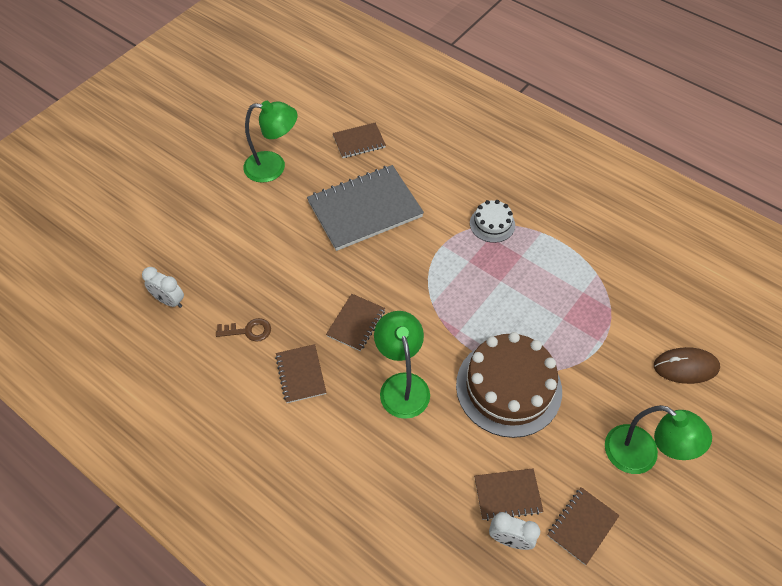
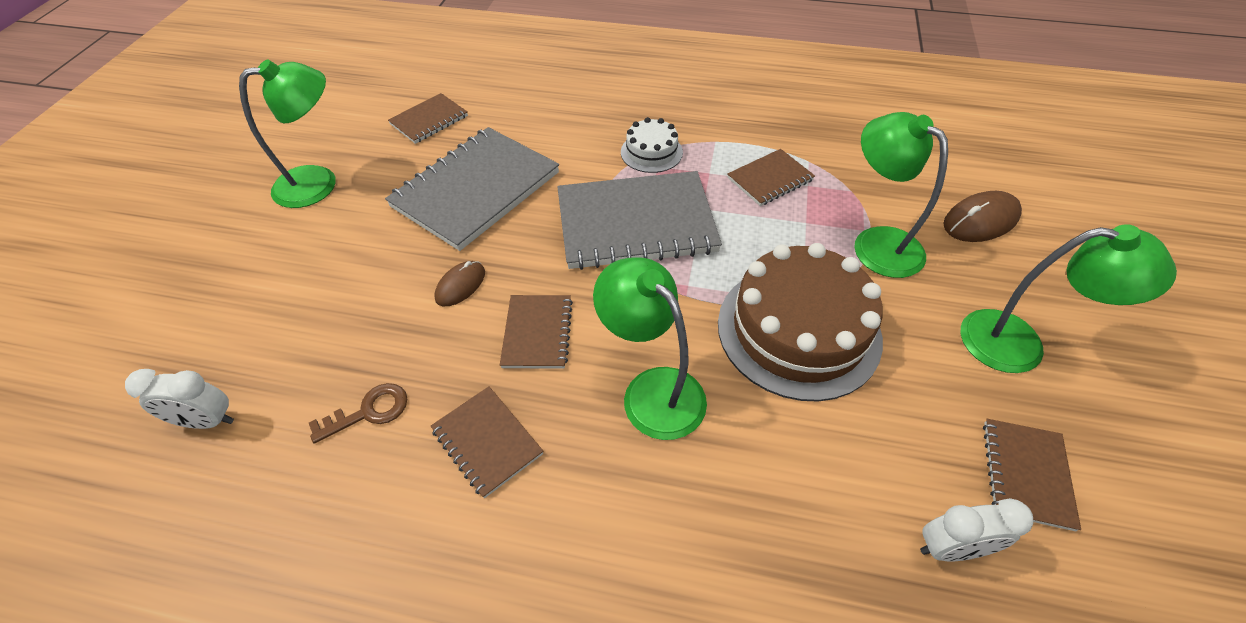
camera: 25 degrees left, 5 degrees down
brown notebook [474,468,544,521] -> brown notebook moved to [728,149,815,206]
none -> brown mouse [434,261,485,306]
none -> grey notebook [557,171,722,270]
none -> green lamp [854,112,948,278]

